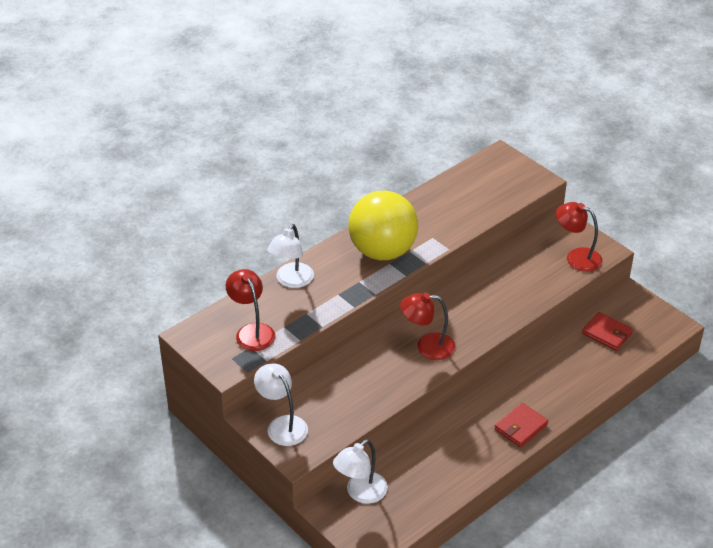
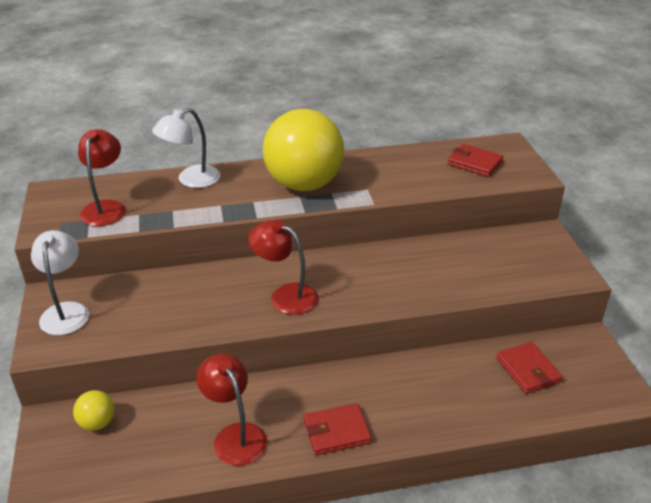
camera: 30 degrees right, 5 degrees down
white lamp [333,439,388,504] -> yellow ball [73,390,114,431]
red lamp [556,202,603,272] -> red lamp moved to [196,354,267,466]
none -> red wallet [447,144,503,177]

